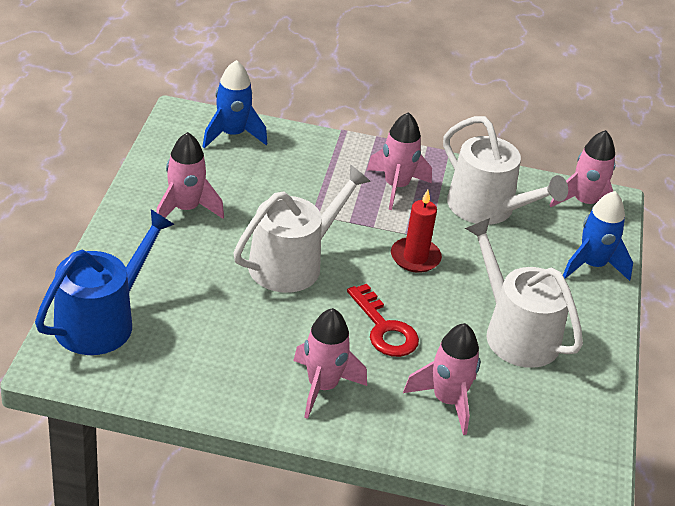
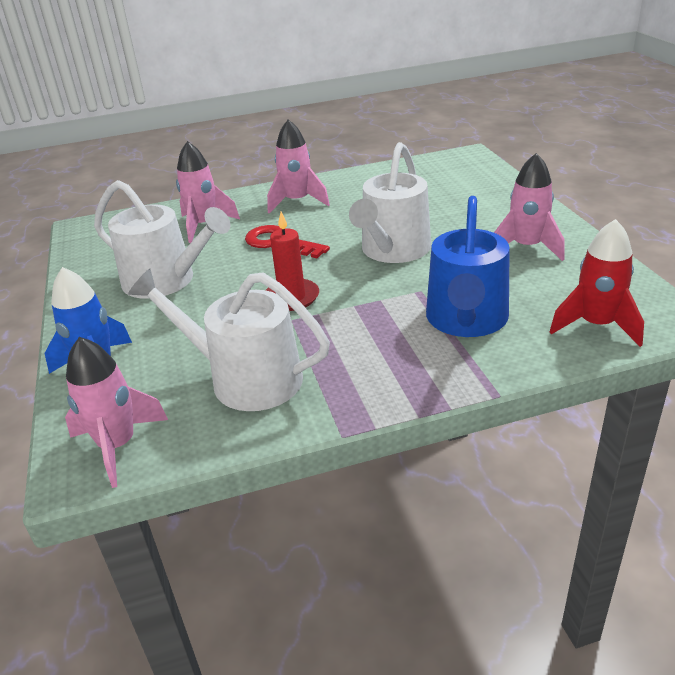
camera: 160 degrees right, 5 degrees down
blue watering can [35,209,175,355] -> blue watering can moved to [426,196,510,337]
blue rocket [202,60,267,149] -> red rocket [550,219,644,347]
pink rocket [367,112,432,210] -> none

